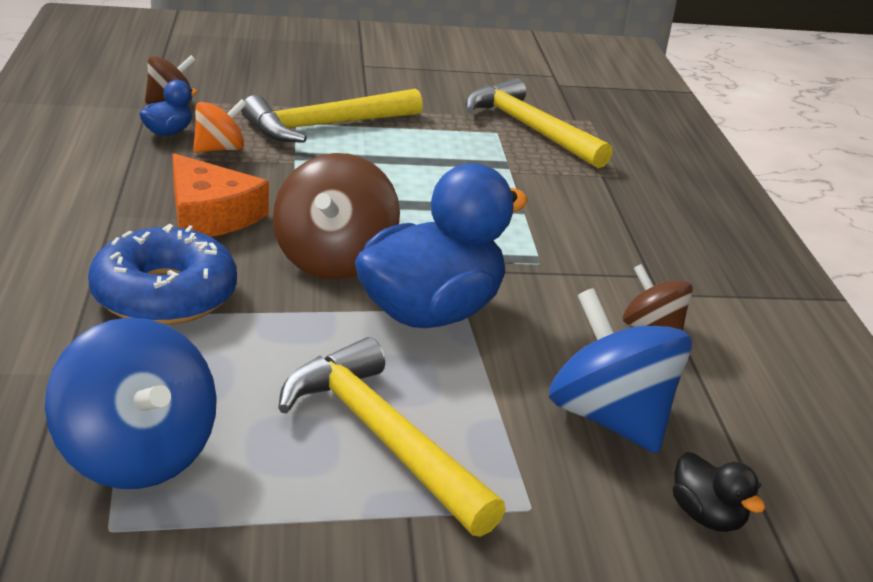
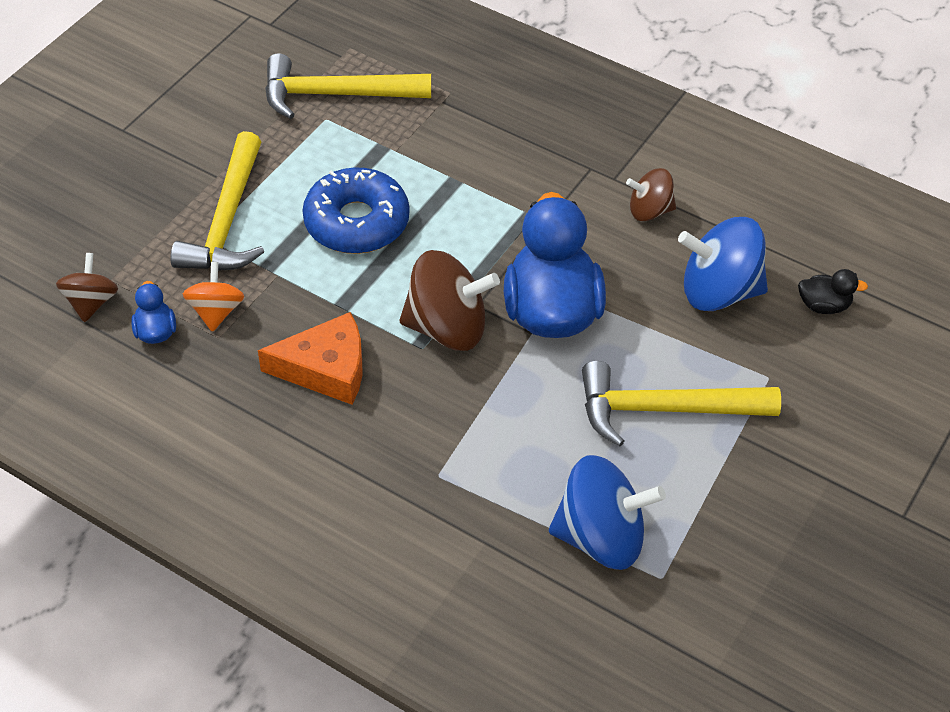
camera: 50 degrees left, 20 degrees up
blue donut [88,224,237,325] -> blue donut moved to [302,167,409,254]
brown spinning top [273,153,400,279] -> brown spinning top turned 45 degrees counterclockwise [399,250,500,351]

